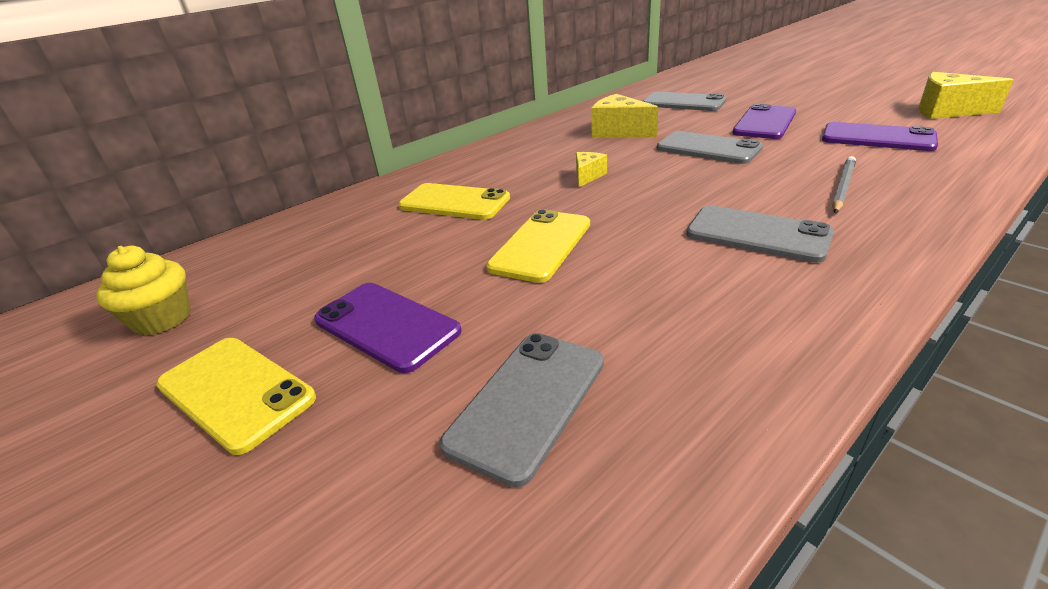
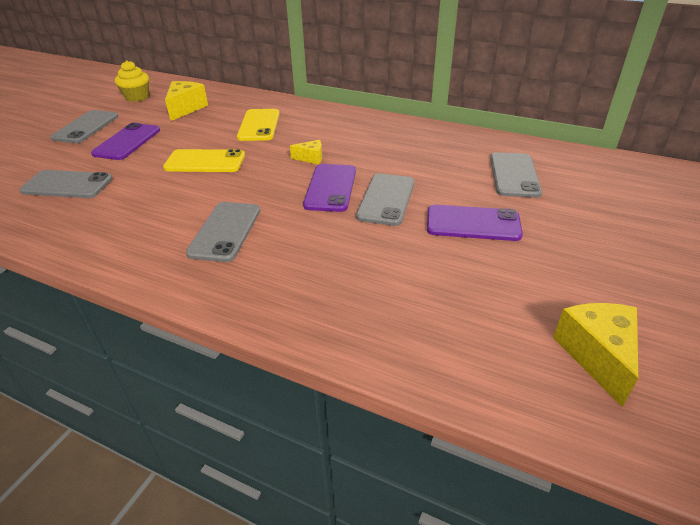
camera: 65 degrees right, 5 degrees up
yellow phone [156,338,316,455] -> grey phone [50,110,118,143]
yellow cheese [591,94,658,137] -> yellow cheese moved to [165,81,208,121]
purple phone [822,122,938,151] -> purple phone moved to [303,164,356,212]
grey pencil [832,156,856,213] -> none

